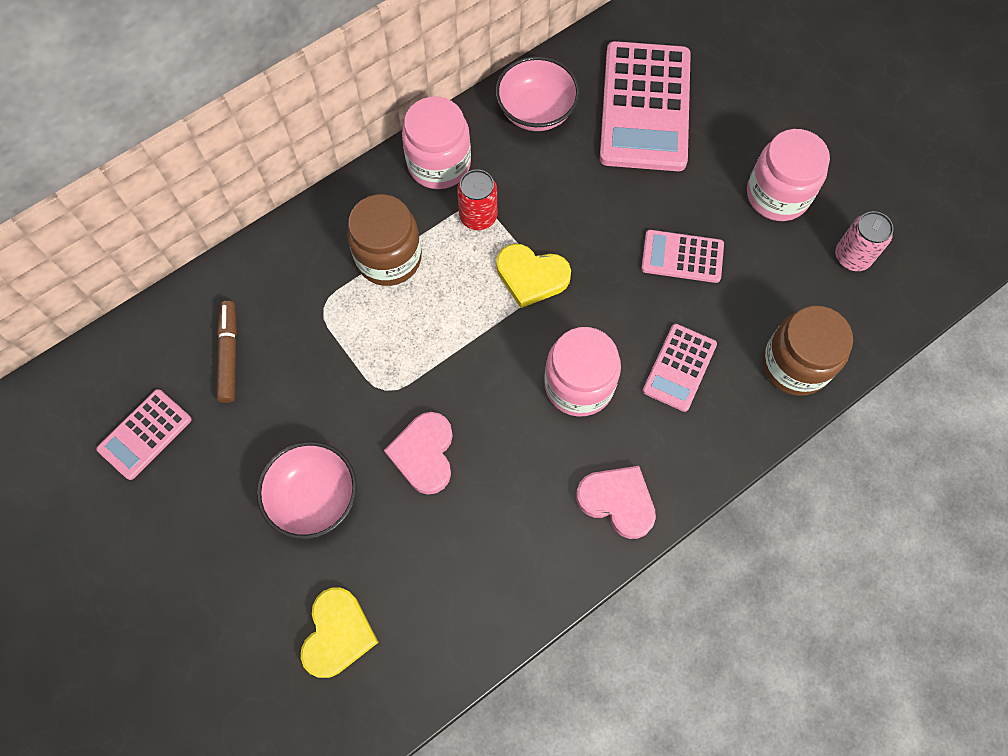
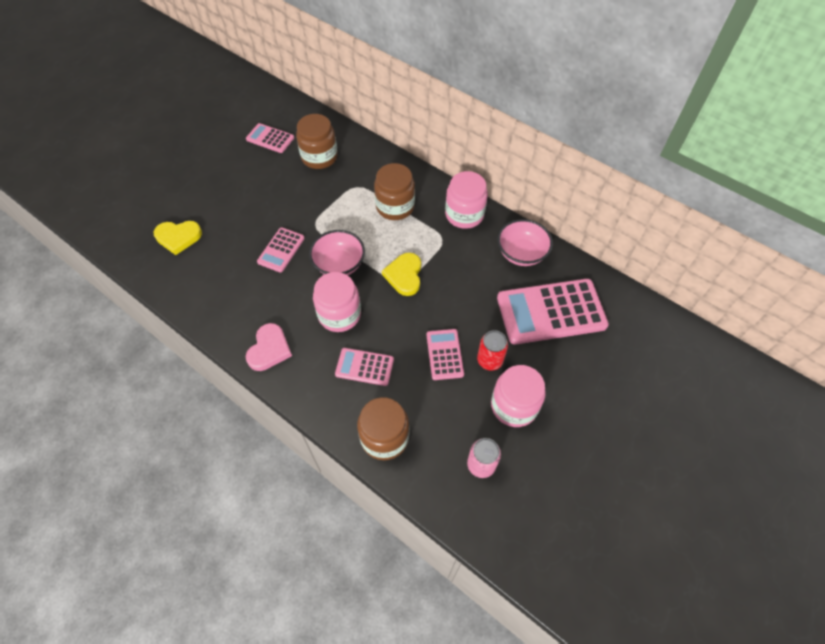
camera: 75 degrees right, 10 degrees down
brown marker [216,301,237,403] -> brown jar [296,114,338,169]
pink bowl [257,441,357,539] -> pink bowl moved to [309,230,365,275]
pink heart [384,412,453,495] -> pink calculator [257,227,305,273]
red can [457,169,497,230] -> red can moved to [477,330,508,371]

